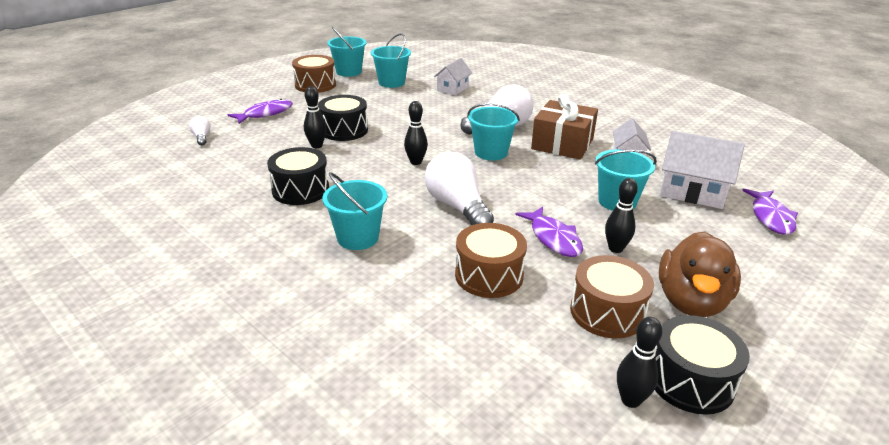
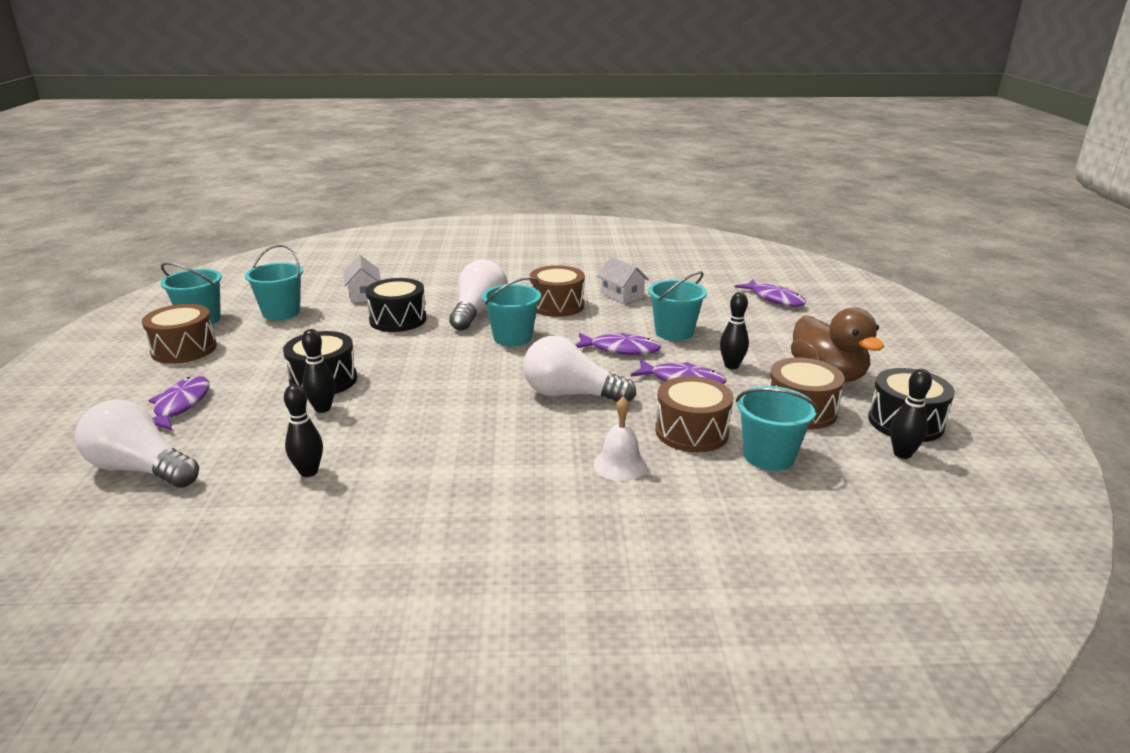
camera: 45 degrees left, 5 degrees down
white light bulb [189,116,211,145] -> white light bulb [75,399,199,488], size x2.16
black drum [267,147,329,205] -> black drum moved to [366,278,427,332]
turquoise bucket [322,172,387,250] -> turquoise bucket moved to [736,386,818,471]
black bowling pin [404,101,428,165] -> black bowling pin moved to [284,384,323,477]
brown gift [531,94,598,160] -> brown drum [530,265,585,317]
white house [660,131,745,209] -> none
none -> purple fish [576,333,661,355]
none -> white bell [593,397,647,481]

